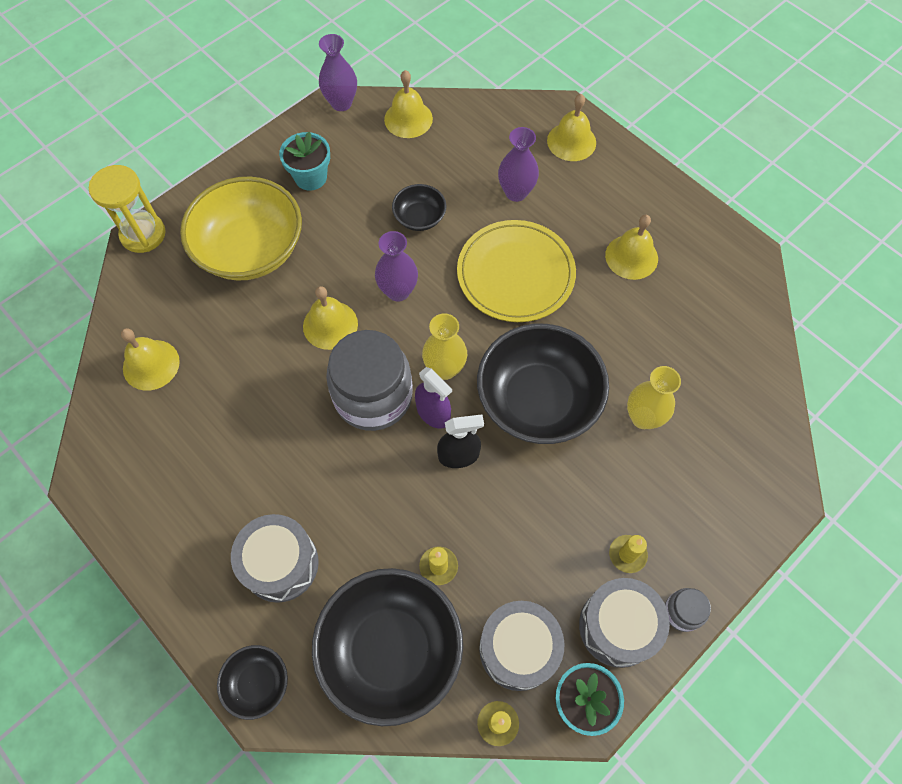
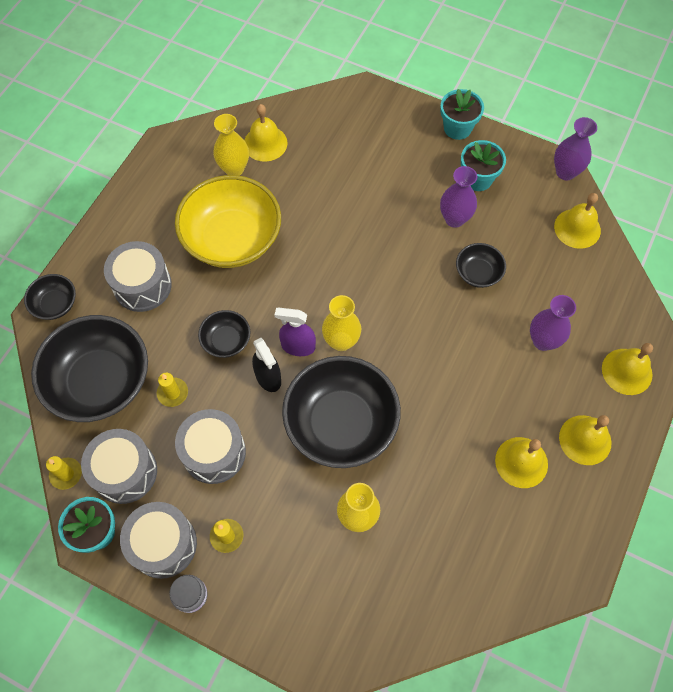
camera: 70 degrees right, 0 degrees up
yellow hourglass [89,165,166,253] -> none
yellow bowl [180,176,302,281] -> yellow bowl moved to [175,175,281,268]
yellow bell [303,286,358,350] -> yellow bell moved to [559,415,611,465]
grey jar [326,330,413,431] -> none
purple vase [375,231,418,302] -> purple vase moved to [440,166,477,228]
purple spray bottle [415,367,452,429] -> purple spray bottle turned 75 degrees clockwise [275,307,316,356]
yellow plate [457,220,576,322] -> none
none -> grey drum [175,409,246,484]
none -> black bowl [198,310,251,358]
none -> yellow vase [213,114,249,176]
none -> turquoise flower pot [440,89,484,140]

